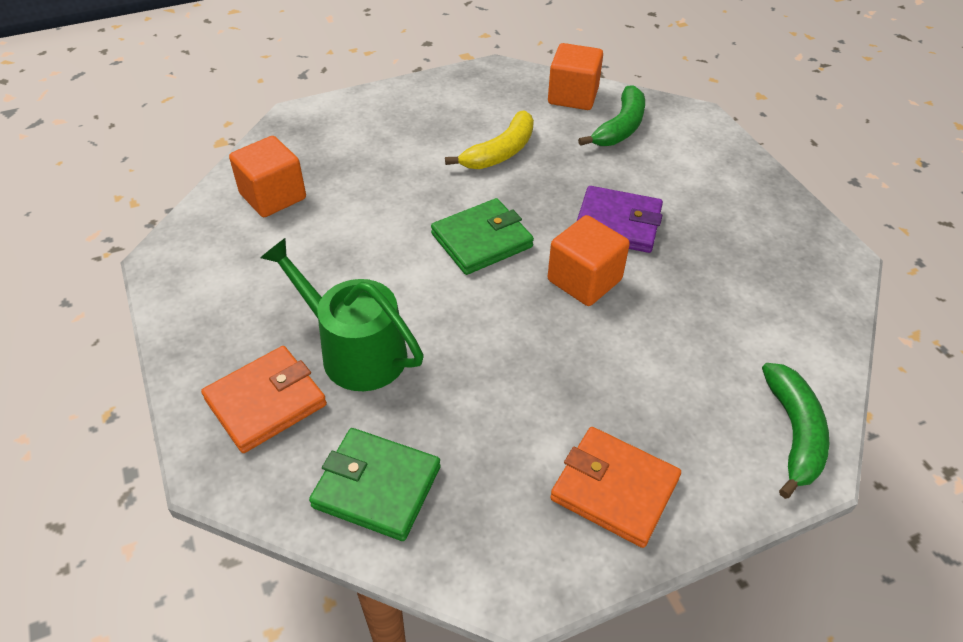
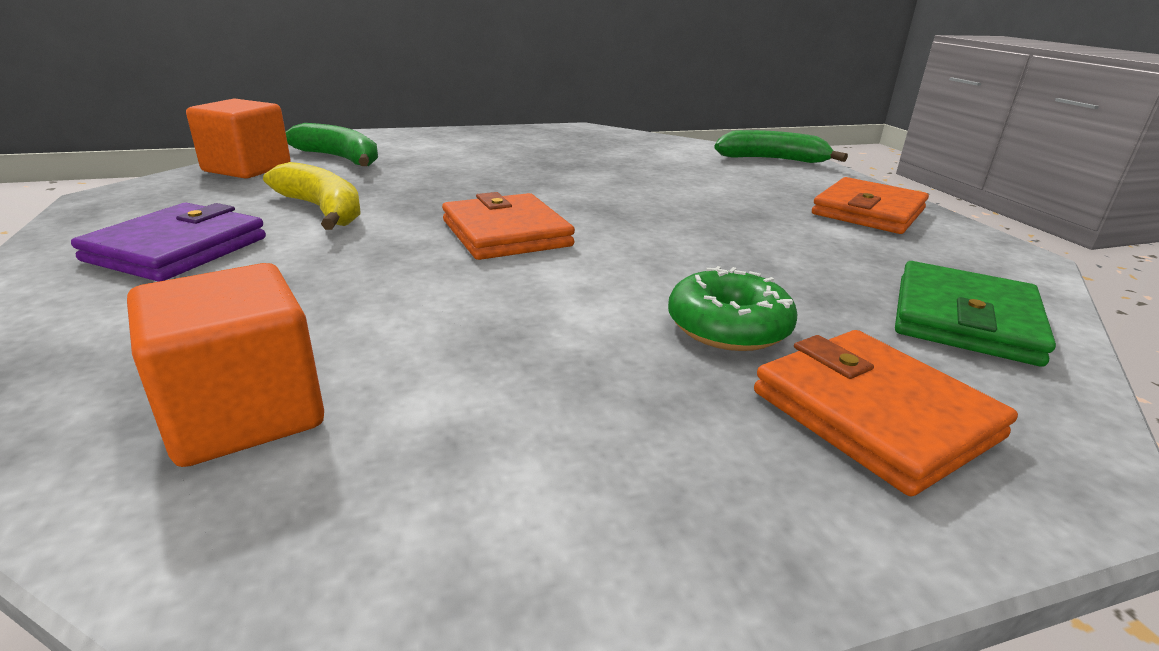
camera: 85 degrees left, 20 degrees down
green watering can [260,238,424,391] -> green donut [668,266,797,351]
green wallet [431,198,534,275] -> orange wallet [442,192,575,260]
orange cube [548,215,630,306] -> none
purple wallet [577,186,663,253] -> purple wallet moved to [71,203,266,282]

